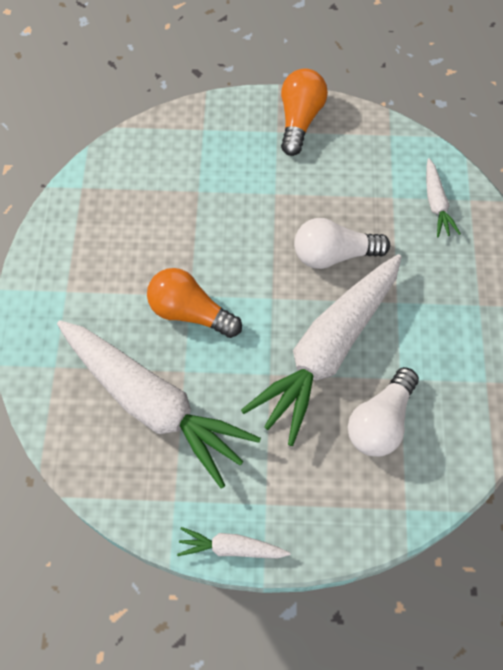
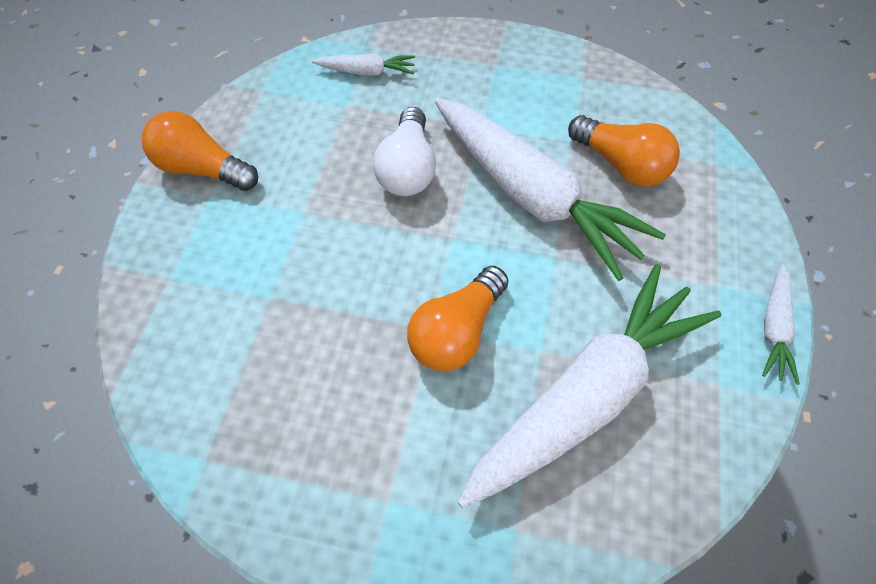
camera: 80 degrees left, 5 degrees down
white light bulb [348,367,419,457] -> orange light bulb [568,115,680,187]

